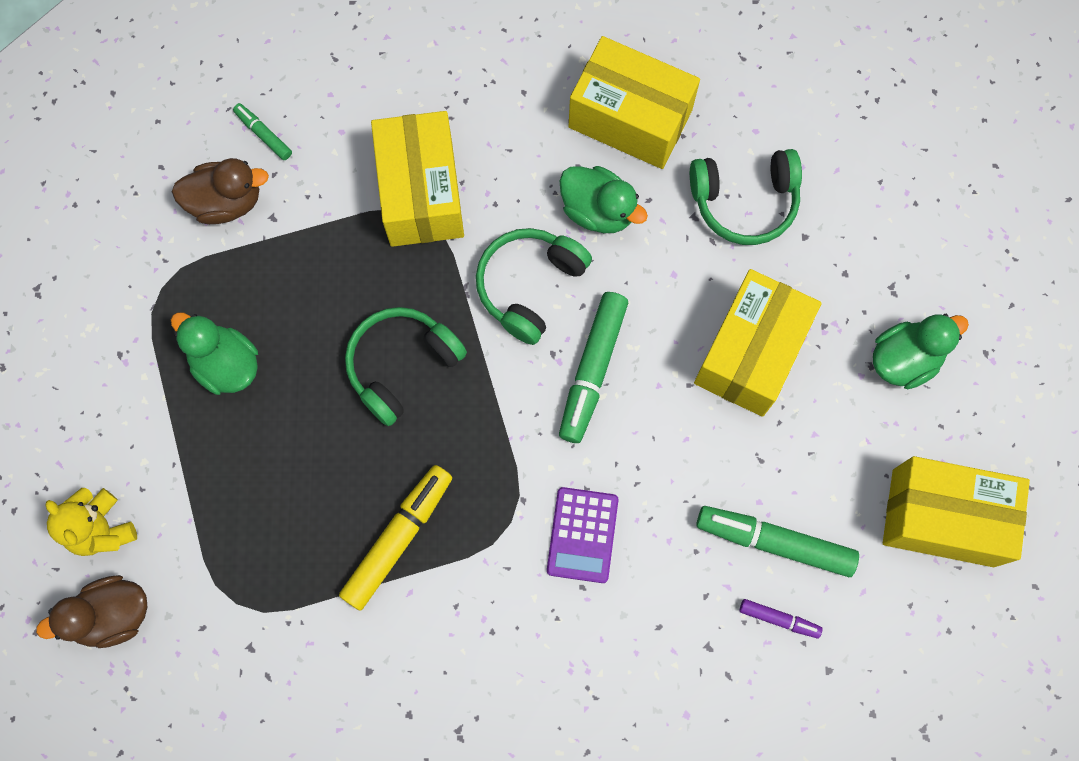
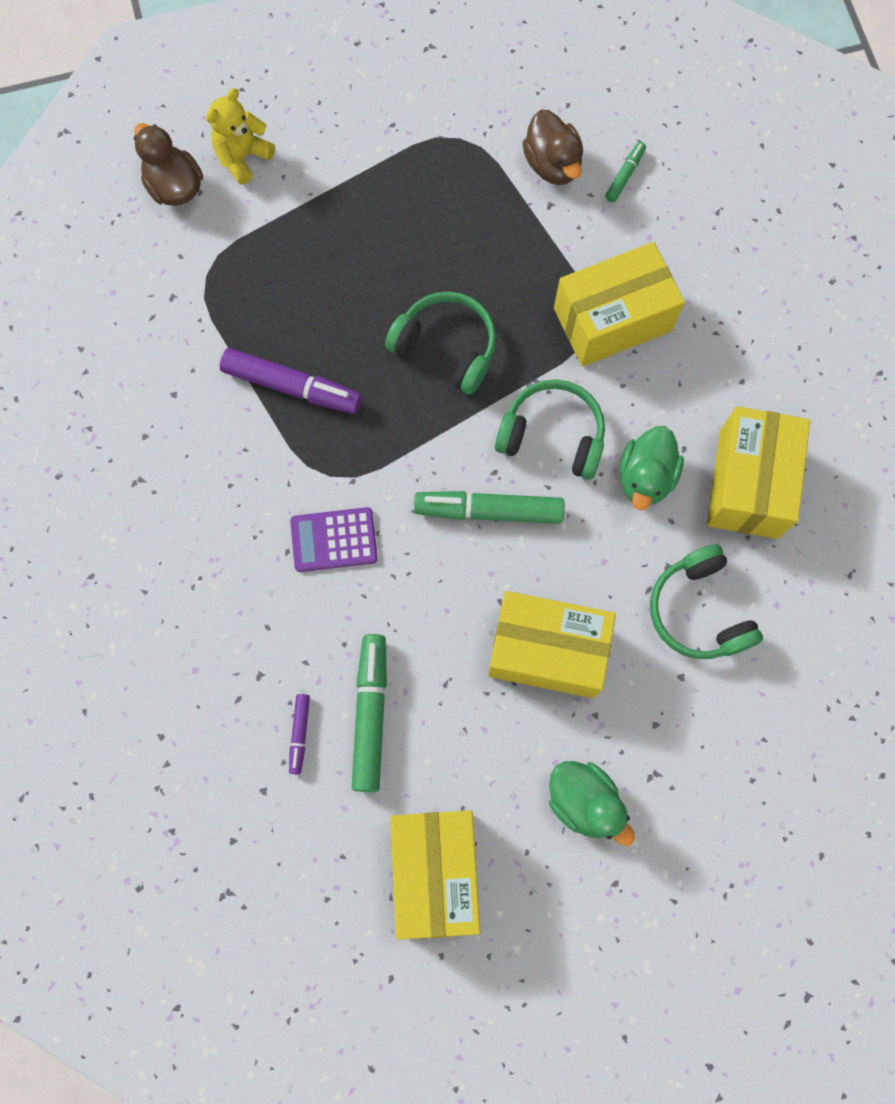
camera: 75 degrees right, 0 degrees up
green duck [171,312,258,395] -> none
yellow marker [339,465,452,611] -> purple marker [220,348,362,414]

